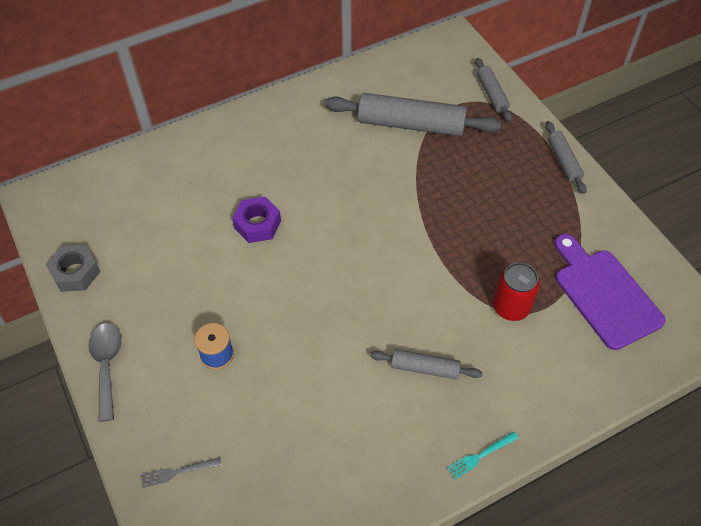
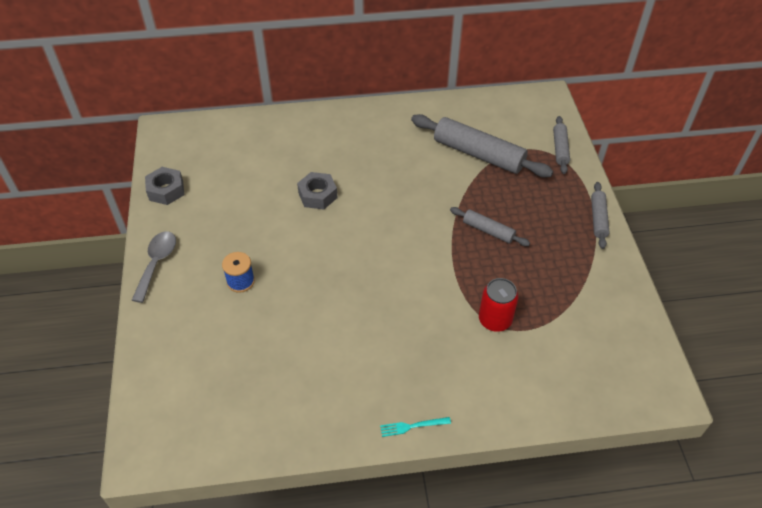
camera: 20 degrees right, 5 degrees down
grey fork [141,457,222,488] -> none
purple nut [232,196,281,243] -> grey nut [297,172,337,210]
grey rolling pin [370,349,483,380] -> grey rolling pin moved to [450,207,530,246]
purple cutting board [554,234,666,350] -> none

